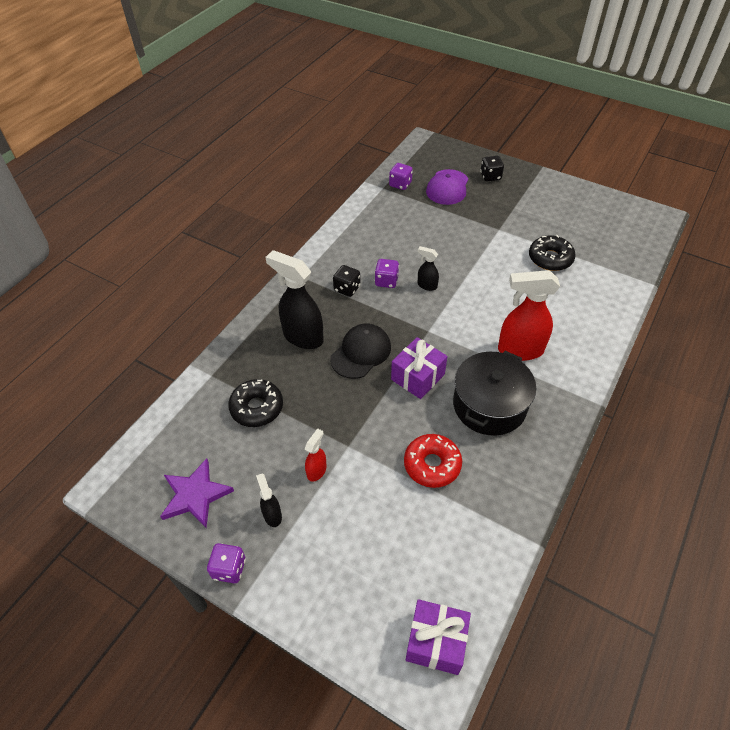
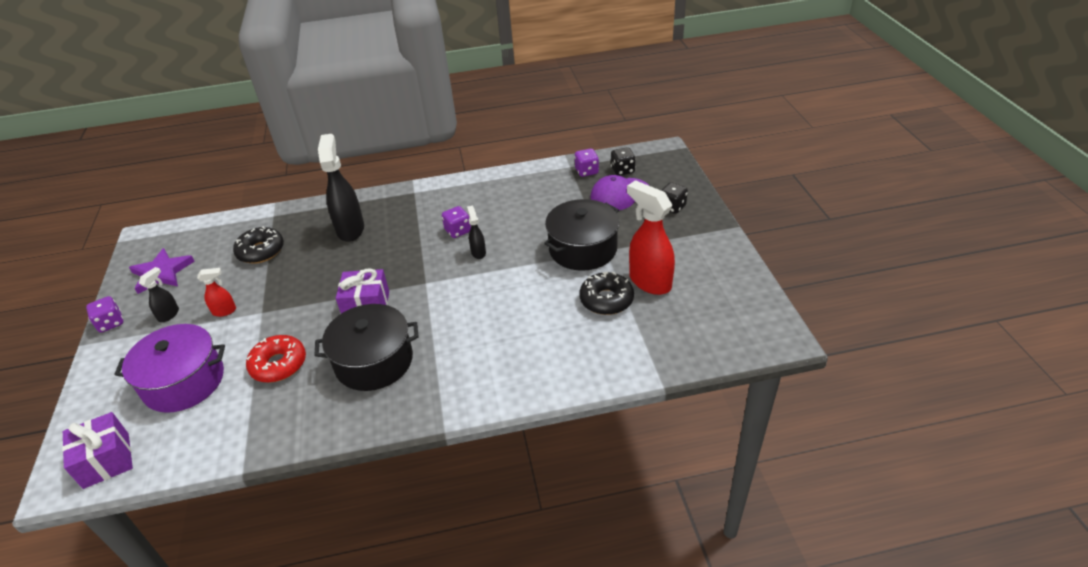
camera: 50 degrees right, 10 degrees down
black cap [330,324,391,379] -> none
black dice [333,265,360,297] -> black dice moved to [611,147,636,176]
red spray bottle [498,270,560,361] -> red spray bottle moved to [627,180,675,295]
none -> purple pot [115,324,225,413]
none -> black pot [544,199,619,271]

